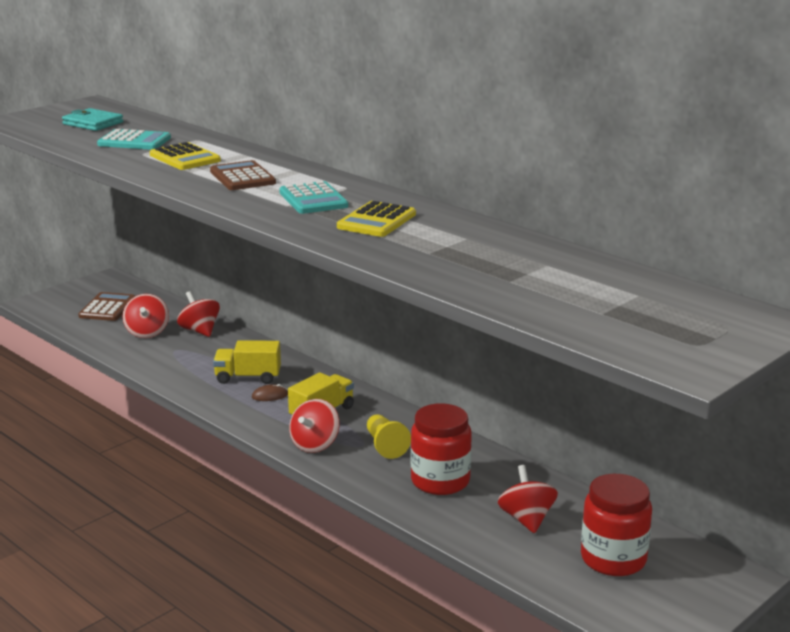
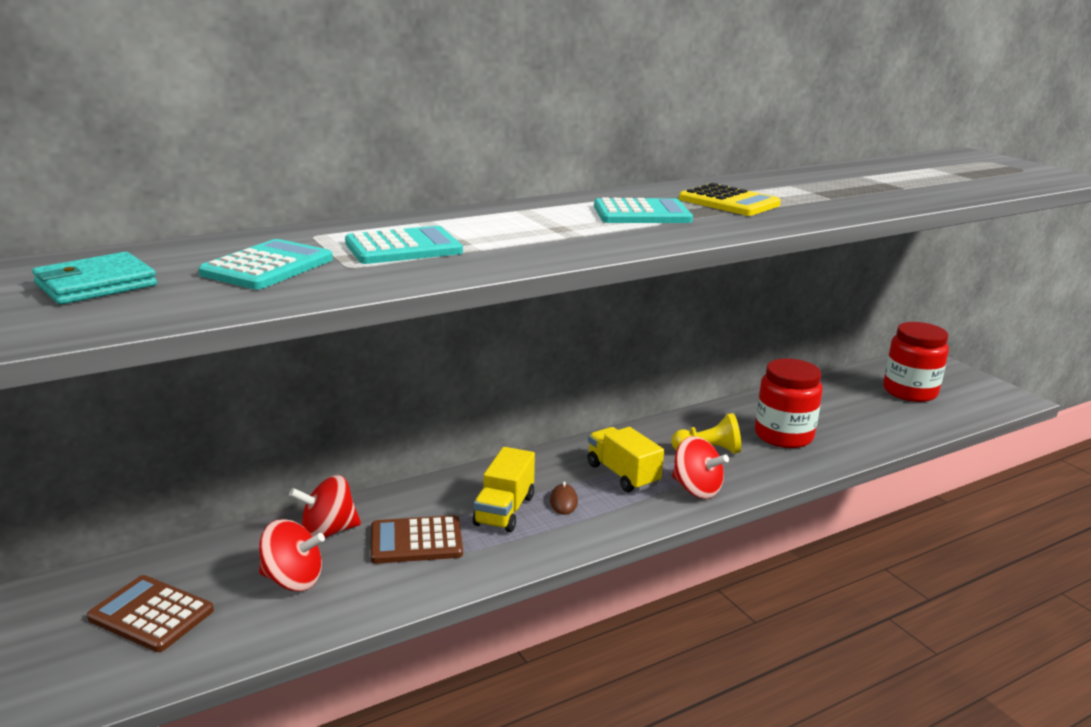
camera: 75 degrees left, 0 degrees up
yellow calculator [150,142,221,170] -> turquoise calculator [345,226,463,264]
brown calculator [210,160,276,190] -> brown calculator moved to [370,515,463,564]
red spinning top [498,465,558,533] -> none

